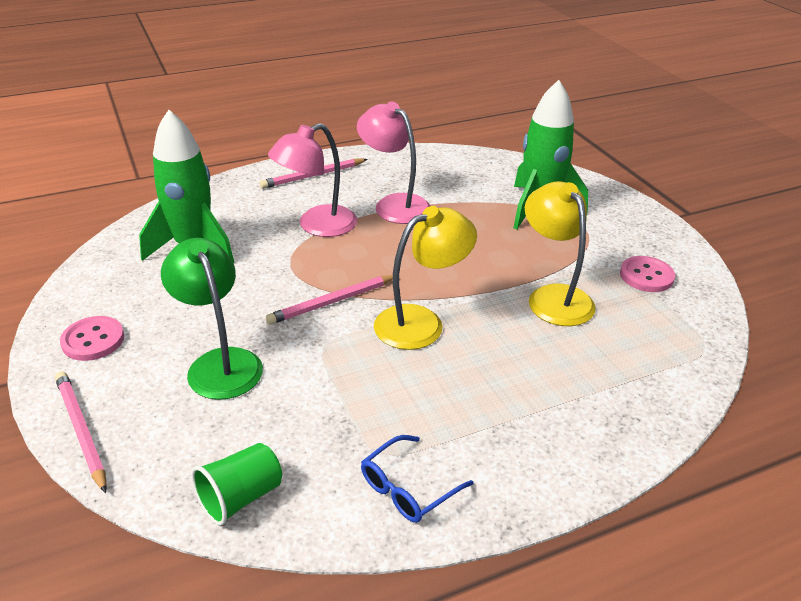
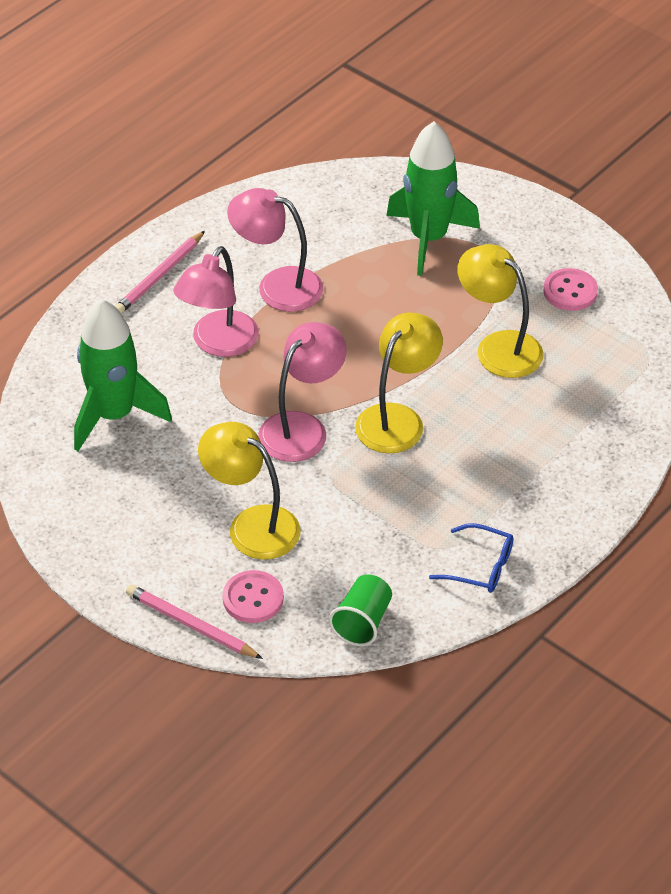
camera: 25 degrees left, 10 degrees up
pink button [60,316,124,361] -> pink button moved to [222,570,284,623]
green lamp [161,238,263,400] -> yellow lamp [198,422,301,560]
pink pencil [265,275,393,325] -> pink lamp [258,322,347,462]
blue glasses [361,435,473,523] -> blue glasses turned 90 degrees counterclockwise [429,523,514,593]

